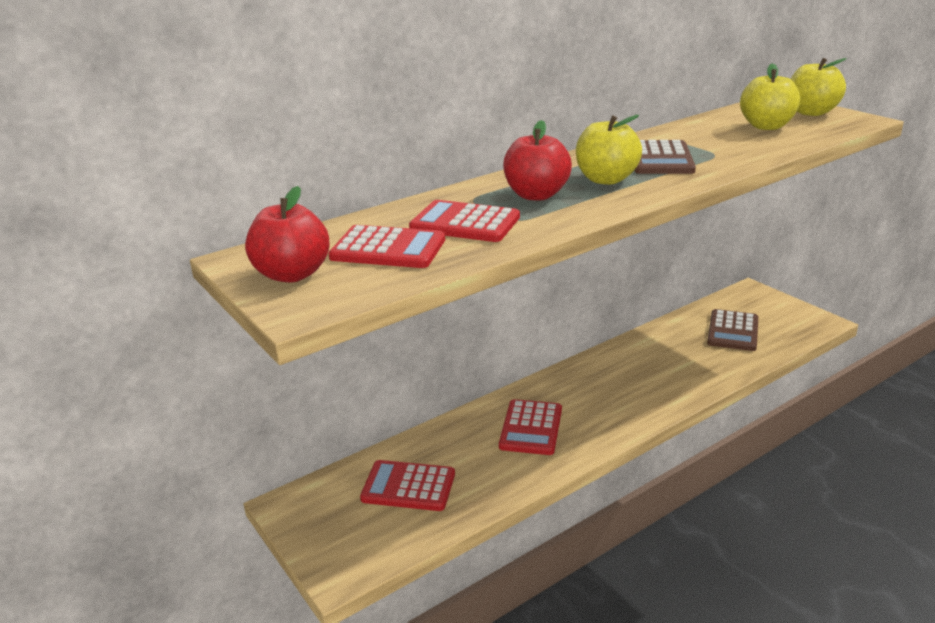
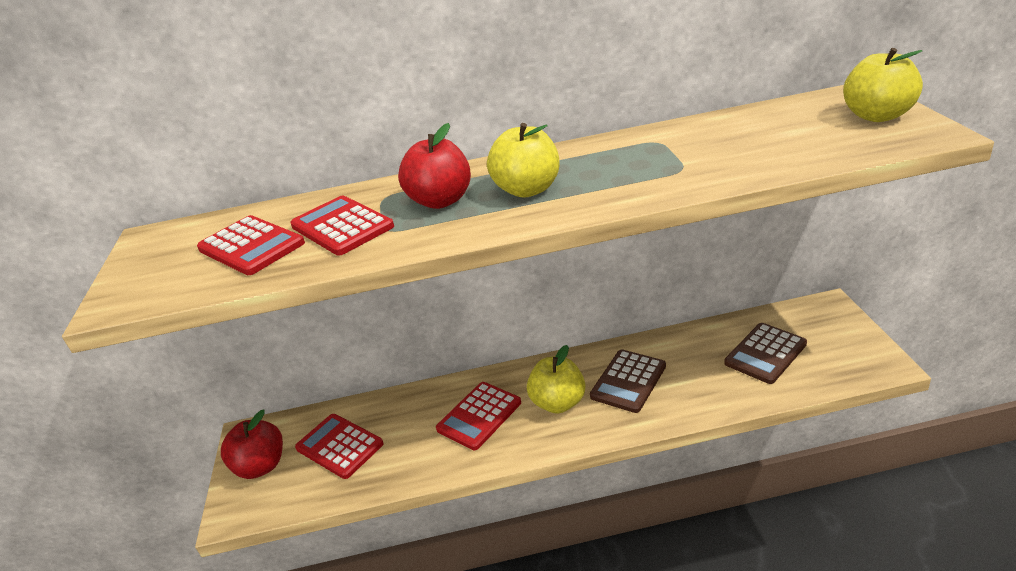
camera: 30 degrees right, 5 degrees up
red apple [245,186,330,283] -> red apple moved to [221,410,283,479]
brown calculator [634,140,696,174] -> brown calculator moved to [590,349,666,413]
yellow apple [740,63,800,130] -> yellow apple moved to [527,345,585,413]

